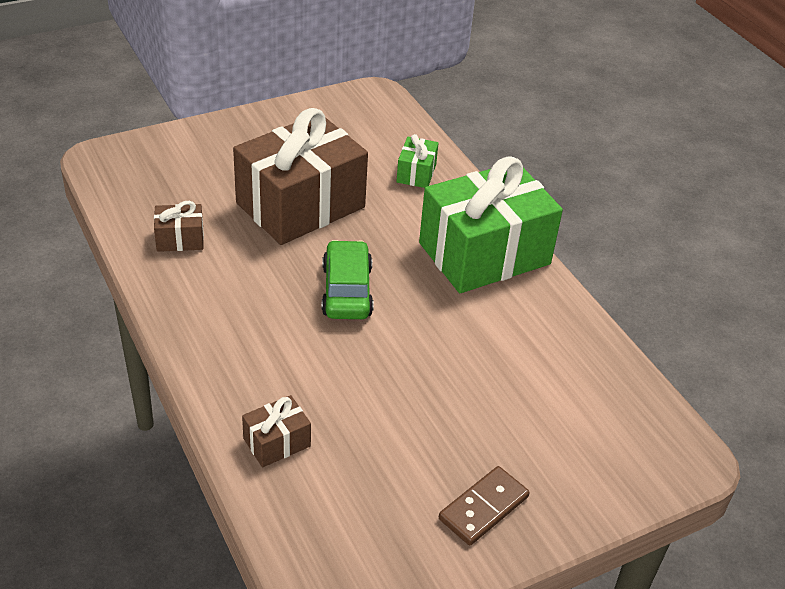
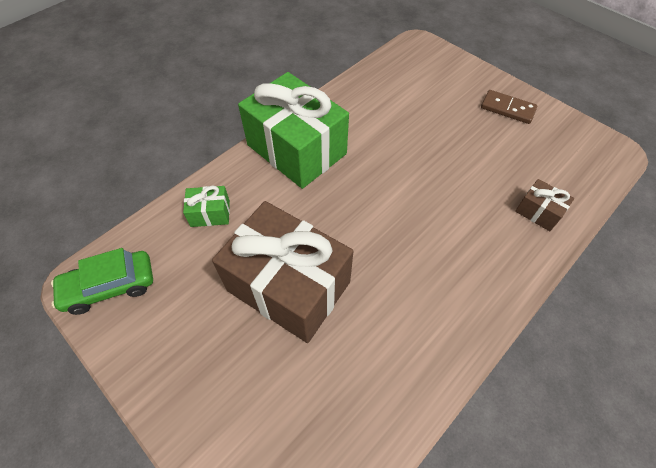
camera: 105 degrees left, 15 degrees up
brown gift [154,201,204,252] -> none
green car [321,240,374,319] -> green car moved to [51,248,153,315]

